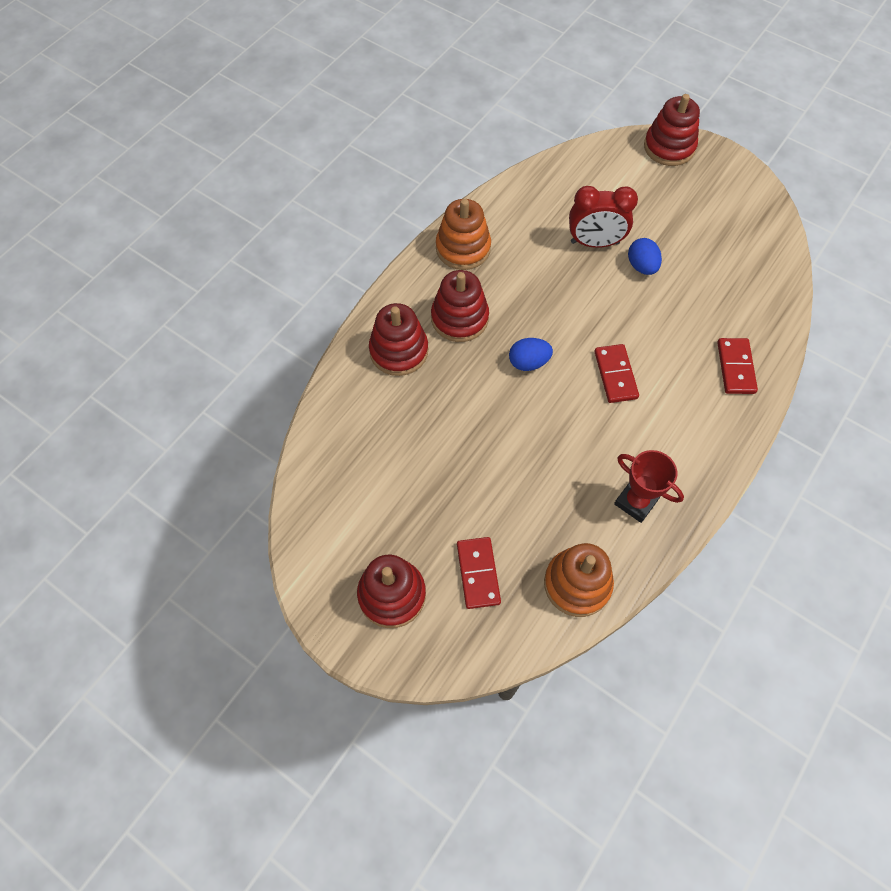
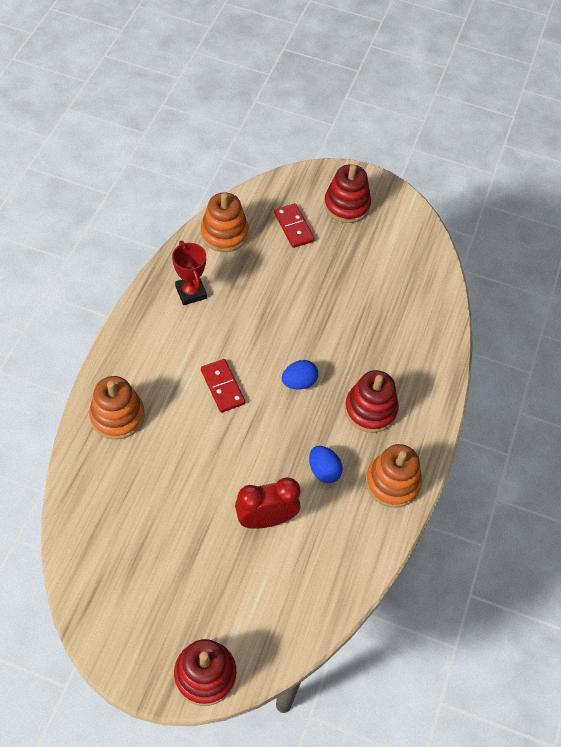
camera: 160 degrees right, 5 degrees down
red stacking toy [369,303,428,376] -> none
red trophy [614,450,684,523] -> red trophy turned 45 degrees clockwise [172,241,207,305]
blue egg [628,238,662,275] -> blue egg moved to [309,446,343,483]
red domino [717,338,758,394] -> orange stacking toy [89,376,145,440]

